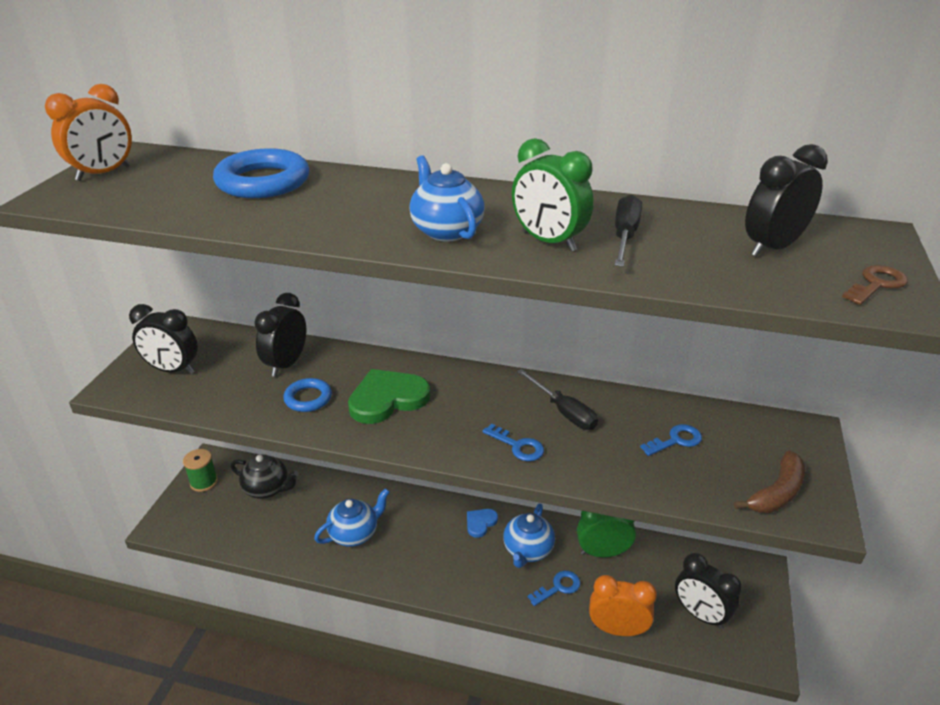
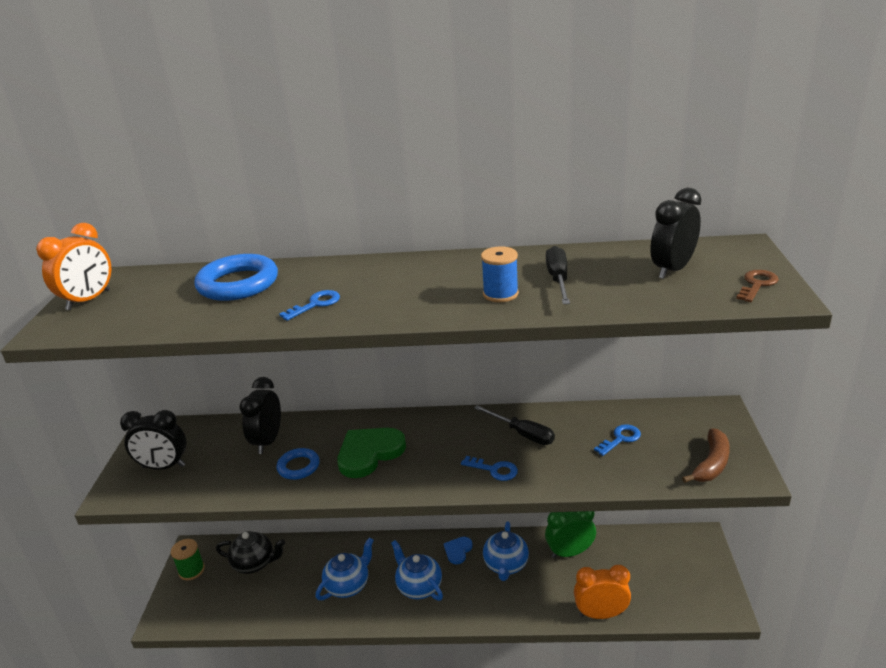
camera: 10 degrees left, 5 degrees down
blue teapot [409,155,485,242] -> blue teapot moved to [391,540,443,601]
green clock [512,138,594,251] -> blue spool [481,246,519,302]
blue key [528,571,580,606] -> blue key moved to [279,290,340,321]
black clock [675,553,742,629] -> none

